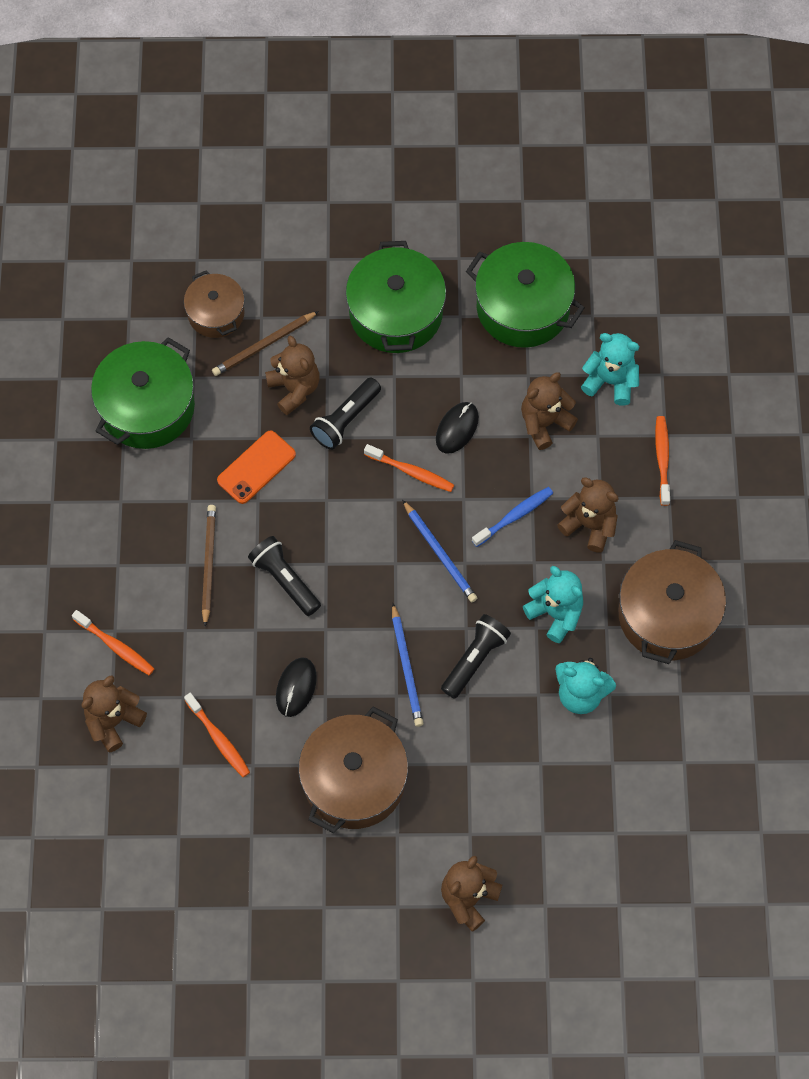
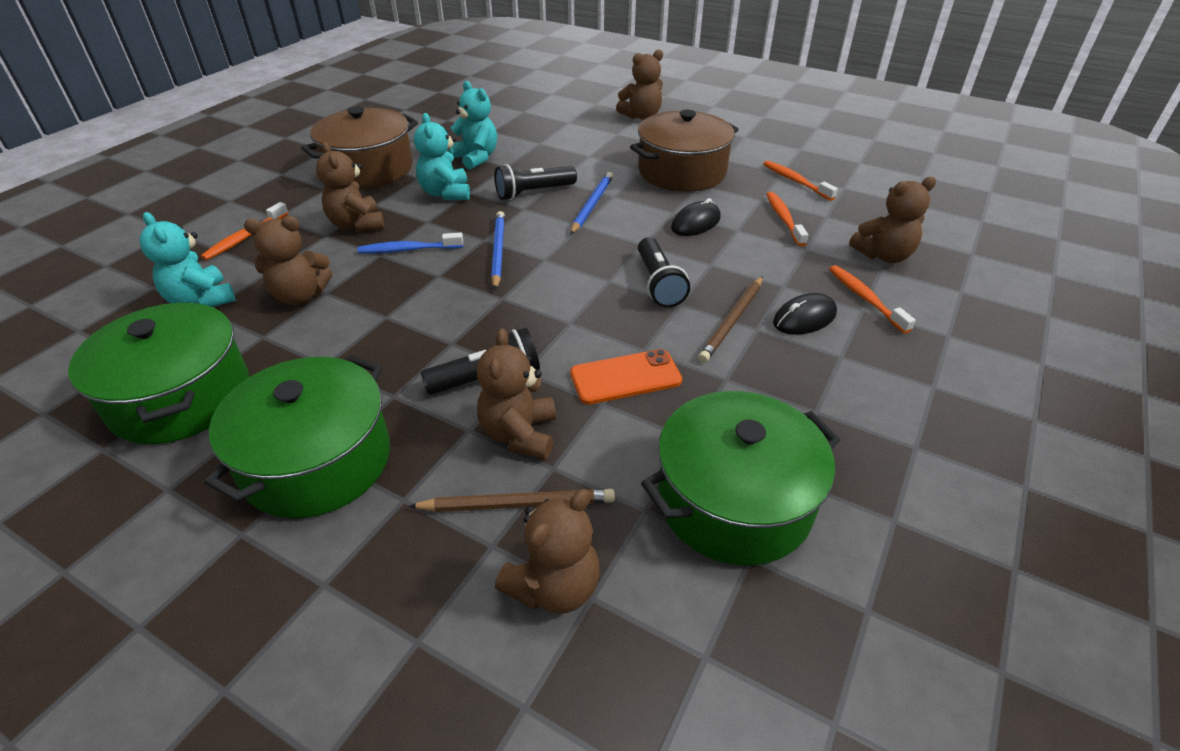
camera: 150 degrees left, 25 degrees down
brown pot [184,270,245,338] -> brown teddy bear [495,489,600,614]
orange toothbrush [364,444,454,492] -> orange toothbrush moved to [763,161,838,201]
black mouse [436,402,479,454] -> black mouse moved to [773,293,837,335]

